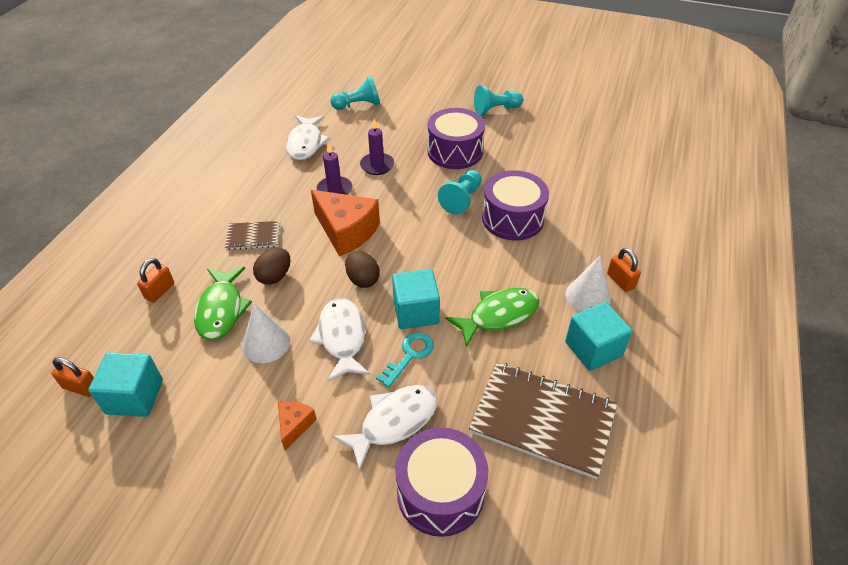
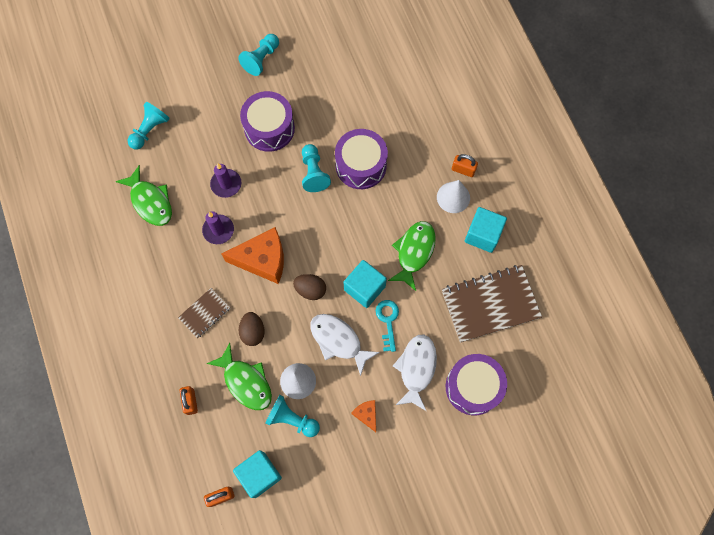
camera: 40 degrees left, 25 degrees up
white fish [286,116,330,160] -> green fish [115,165,172,226]
none -> turquoise pawn [265,395,320,437]

